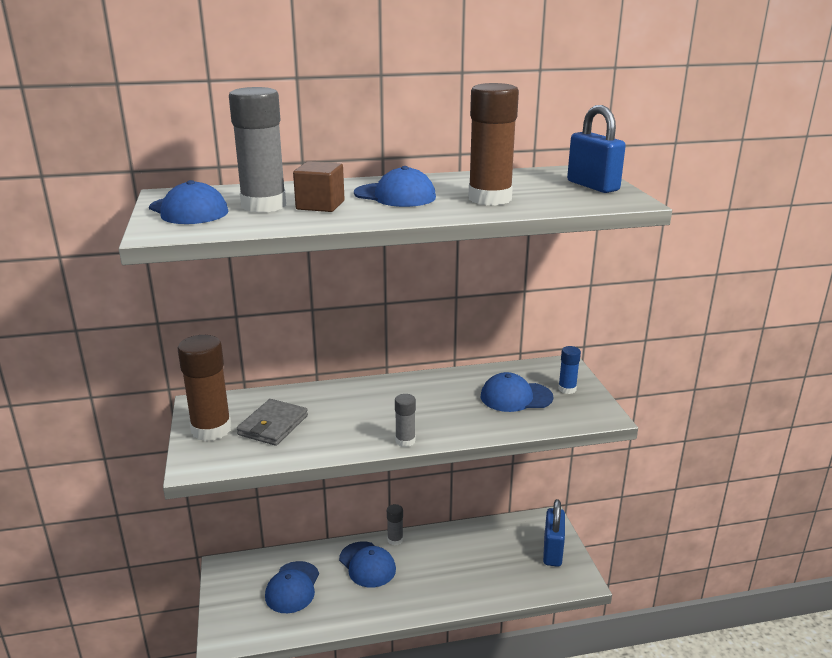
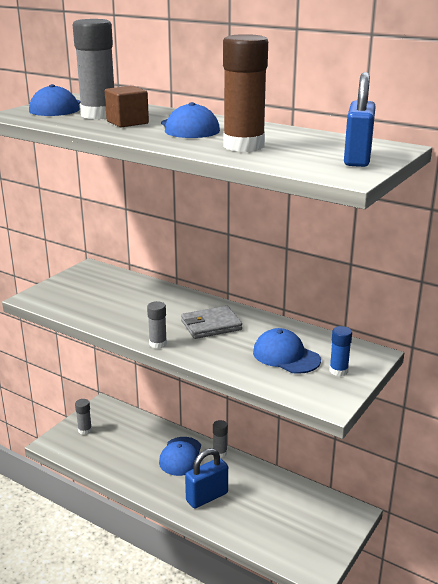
camera: 45 degrees right, 0 degrees up
brown glue stick [178,335,232,441] -> none
grey wallet [237,399,308,446] -> grey wallet moved to [181,306,242,339]
blue cap [265,561,319,613] -> none
blue padlock [543,499,565,567] -> blue padlock moved to [185,448,228,509]
none -> grey glue stick [75,399,92,435]

